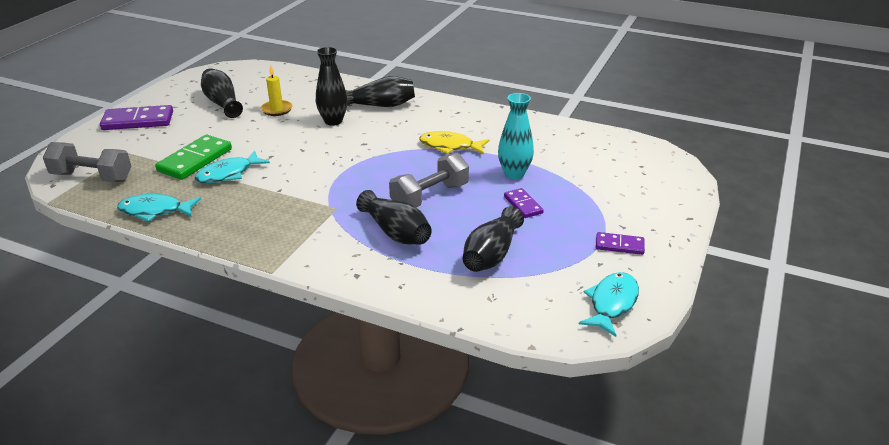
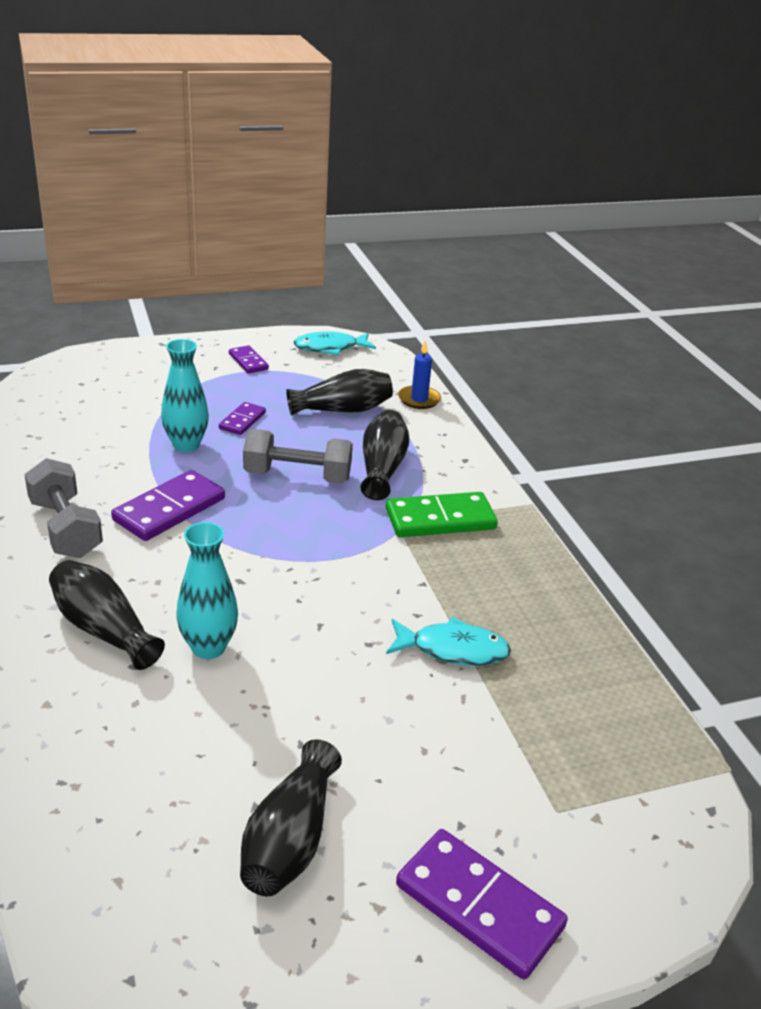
camera: 135 degrees left, 0 degrees up
grey dumbbell [43,142,131,182] -> grey dumbbell moved to [24,458,103,558]
turquoise fish [117,194,201,222] -> none
green domino [155,135,232,180] -> green domino moved to [386,492,498,537]
yellow candle [261,65,293,116] -> none
black vase [316,47,347,126] -> turquoise vase [176,522,238,659]
yellow fish [419,131,489,155] -> purple domino [111,470,225,541]
none -> blue candle [398,340,441,409]

